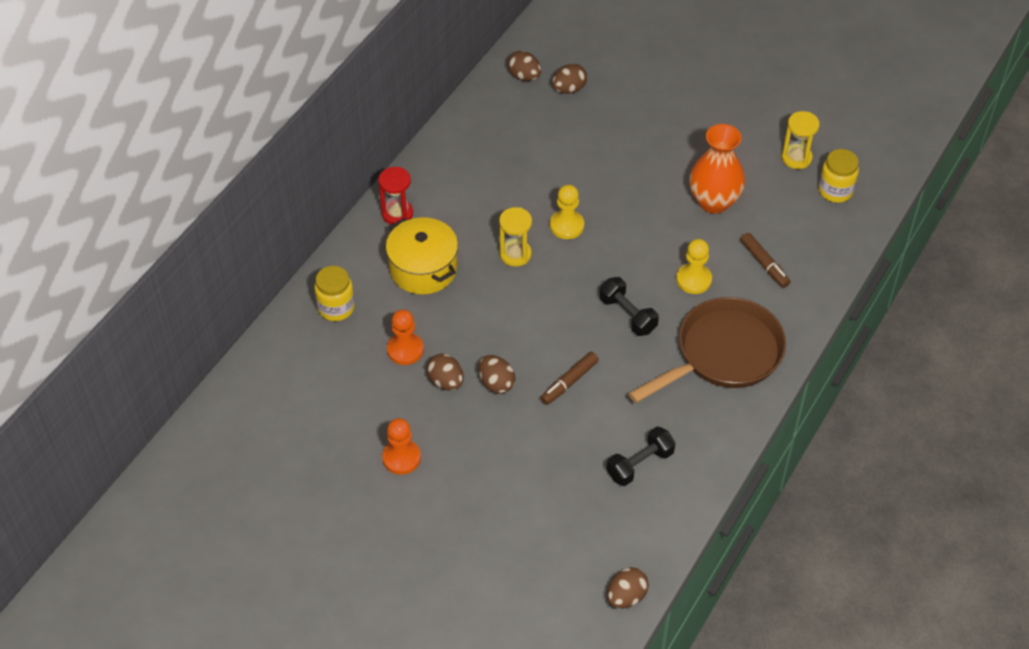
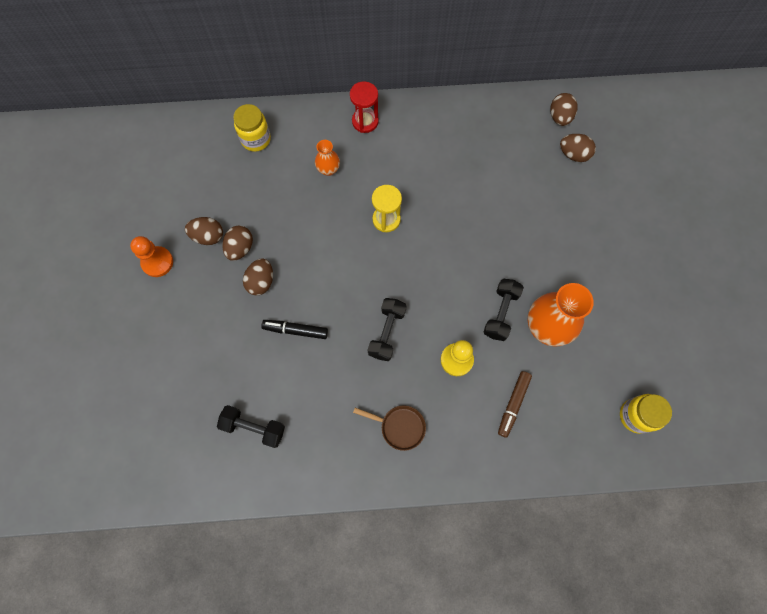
camera: 55 degrees right, 20 degrees up
yellow pot [386,217,458,294] -> orange vase [315,140,340,176]
orange pawn [387,309,424,365] -> none
brown marker [540,352,599,405] -> black marker [261,320,328,339]
yellow pawn [550,185,584,239] -> none
brown egg [607,567,649,609] -> brown egg moved to [185,217,223,245]
brown pan [629,297,786,403] -> brown pan [353,405,426,451], size x0.44
yellow hourglass [782,111,820,169] -> none
none -> black dumbbell [484,279,524,341]

